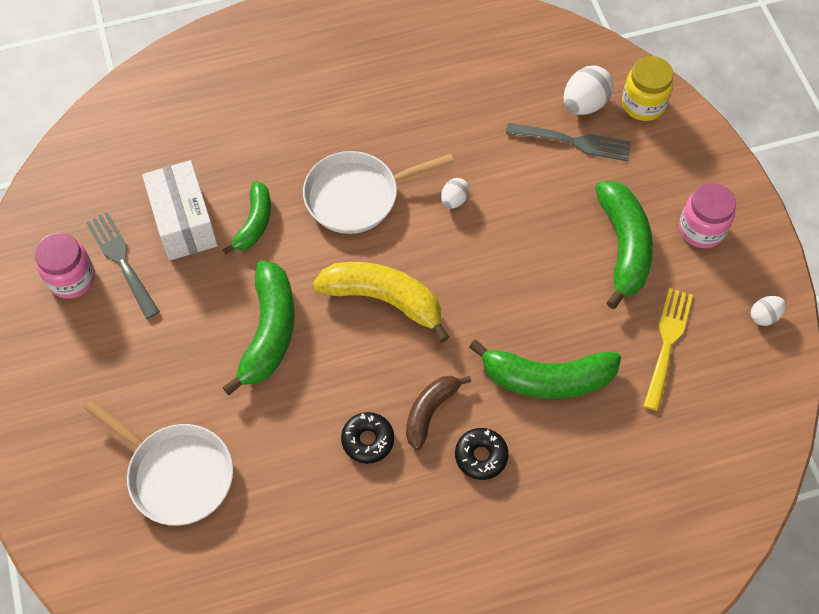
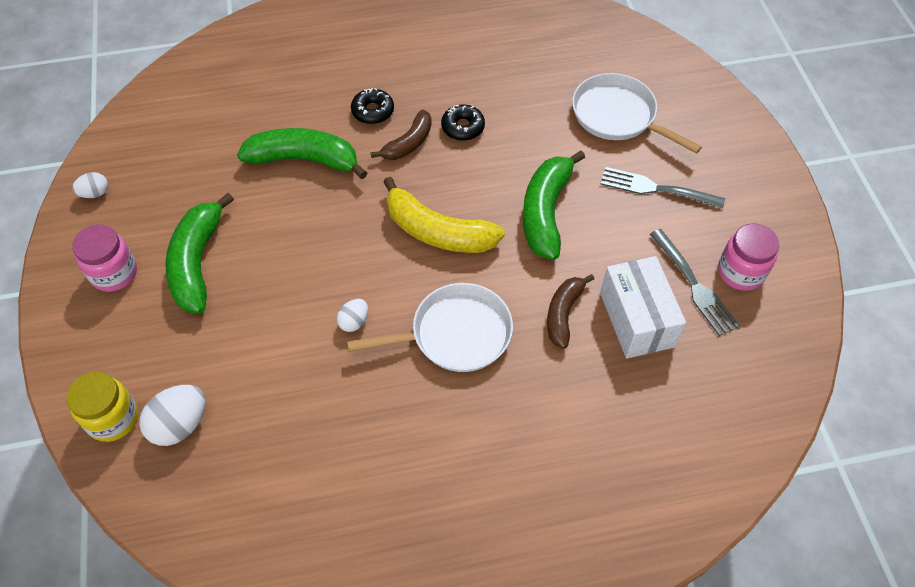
camera: 175 degrees left, 5 degrees down
green banana [223,181,271,254] -> brown banana [547,274,594,348]
grey fork [506,123,631,161] -> grey fork moved to [600,167,725,209]
yellow fork [643,288,693,411] -> none

